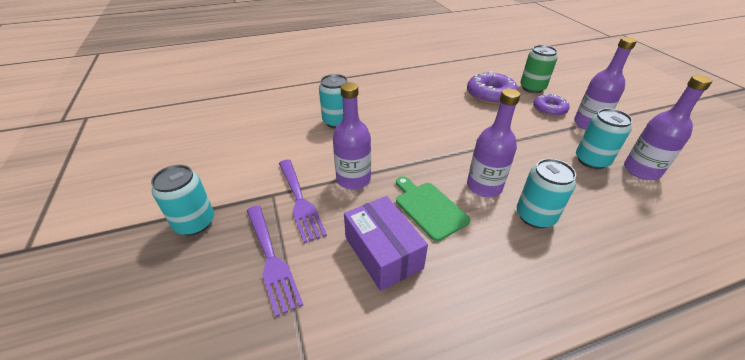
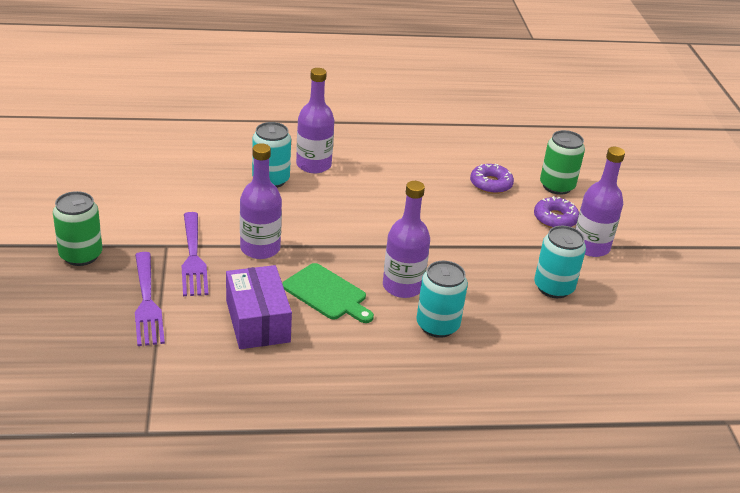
camera: 10 degrees right, 5 degrees down
turquoise can [151,165,214,236] -> green can [53,191,102,266]
green cutting board [396,176,471,241] -> green cutting board turned 150 degrees clockwise [282,263,374,323]
purple donut [467,71,518,105] -> purple donut [470,164,514,194], size x0.64
purple bottle [624,75,712,180] -> purple bottle moved to [296,68,334,173]

